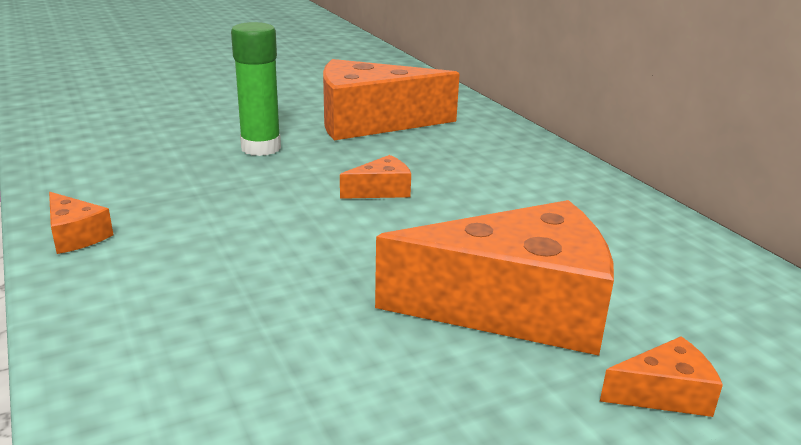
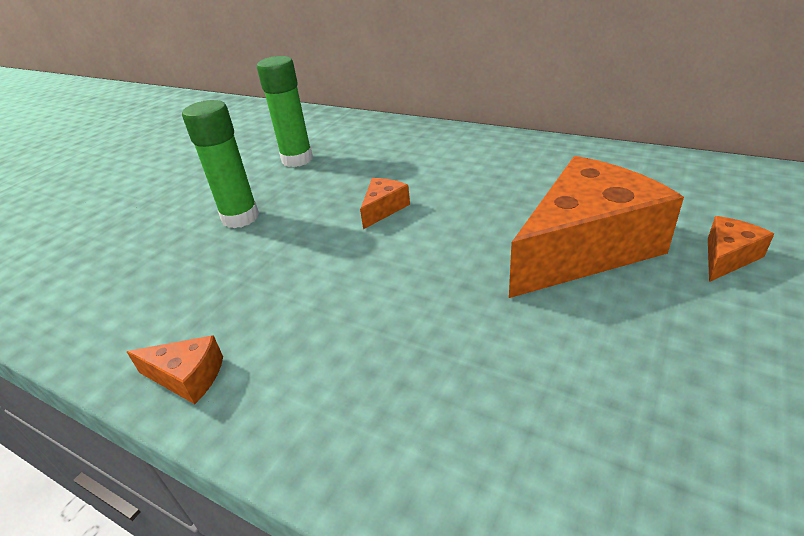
camera: 30 degrees left, 10 degrees up
orange cheese [323,59,460,140] -> green glue stick [257,56,313,167]

